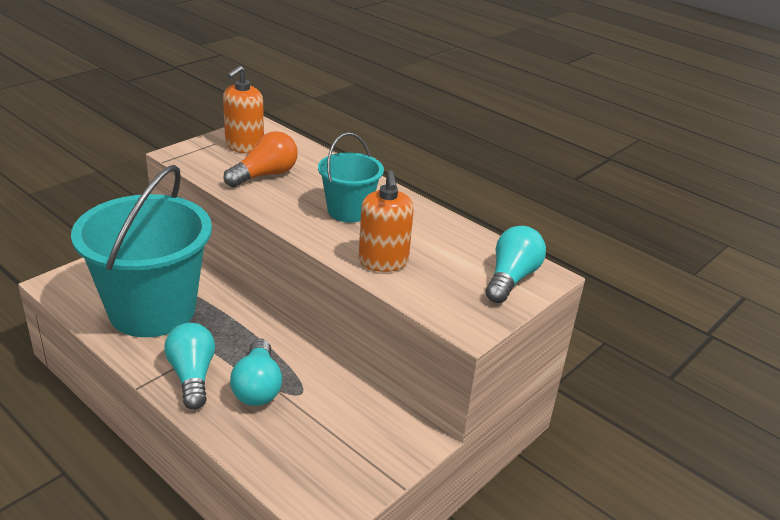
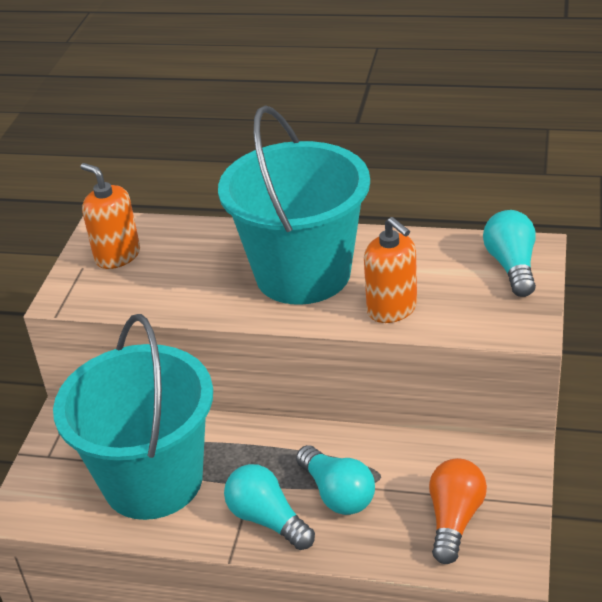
camera: 25 degrees left, 5 degrees up
orange soap dispenser [223,66,264,153] -> orange soap dispenser turned 135 degrees clockwise [81,163,140,269]
orange light bulb [224,131,298,187] -> orange light bulb moved to [429,458,487,564]
turquoise bucket [318,132,384,222] -> turquoise bucket [218,105,370,305], size x1.98

